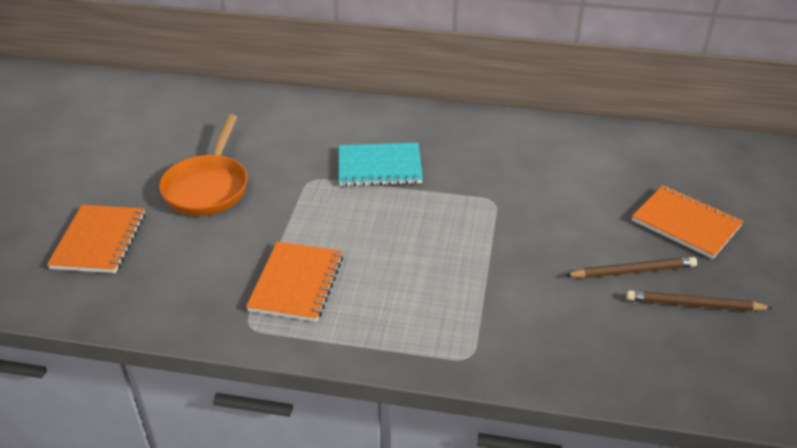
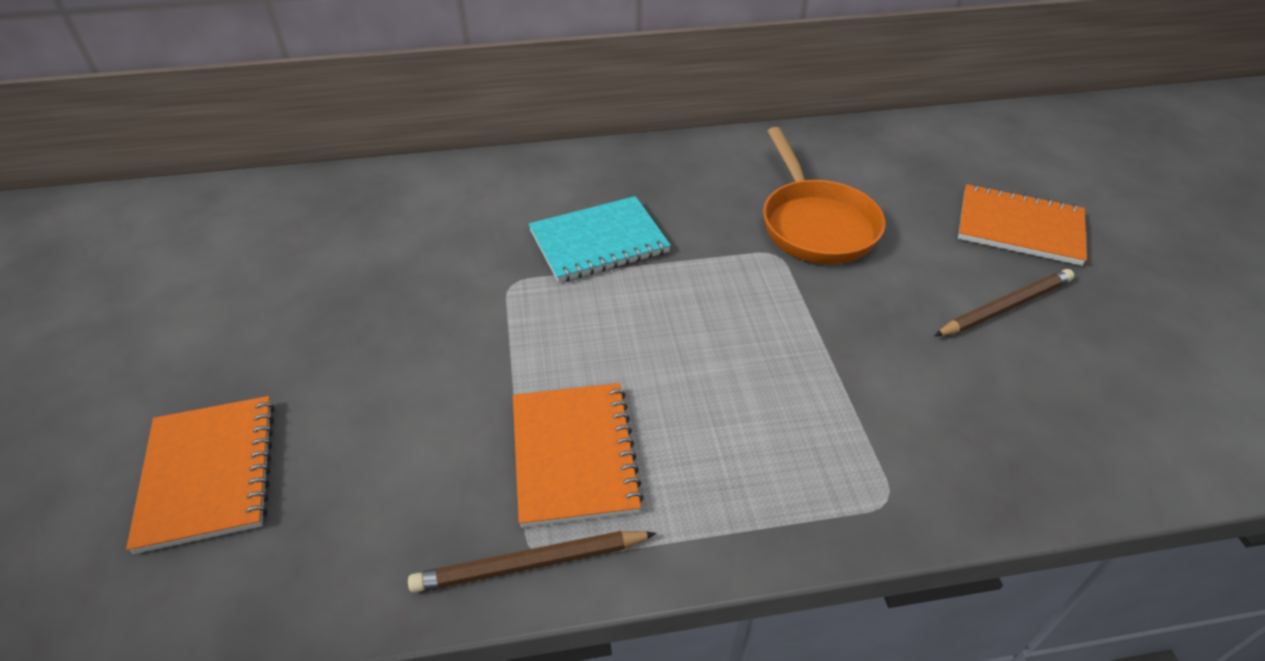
camera: 20 degrees left, 5 degrees up
orange pan [159,114,248,216] -> orange pan moved to [763,127,885,264]
brown pencil [626,290,772,311] -> brown pencil moved to [408,531,657,593]

